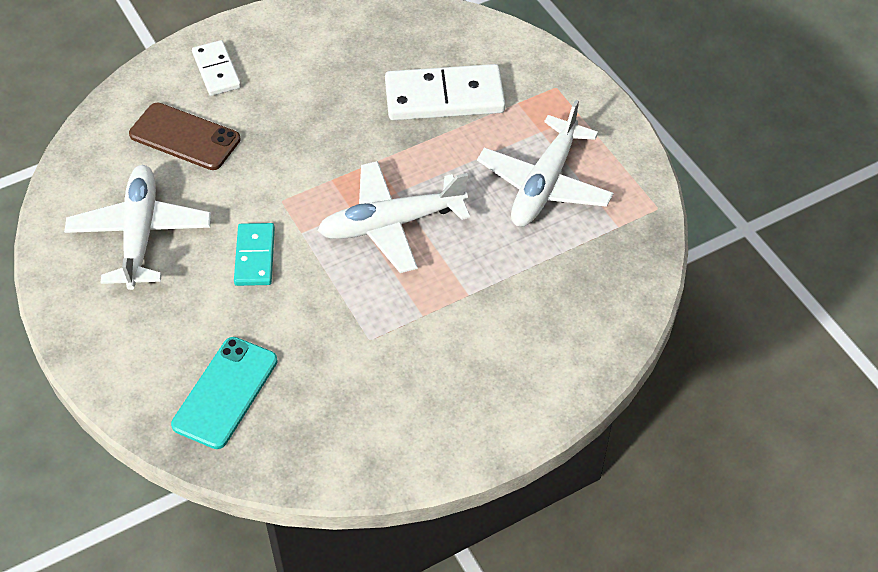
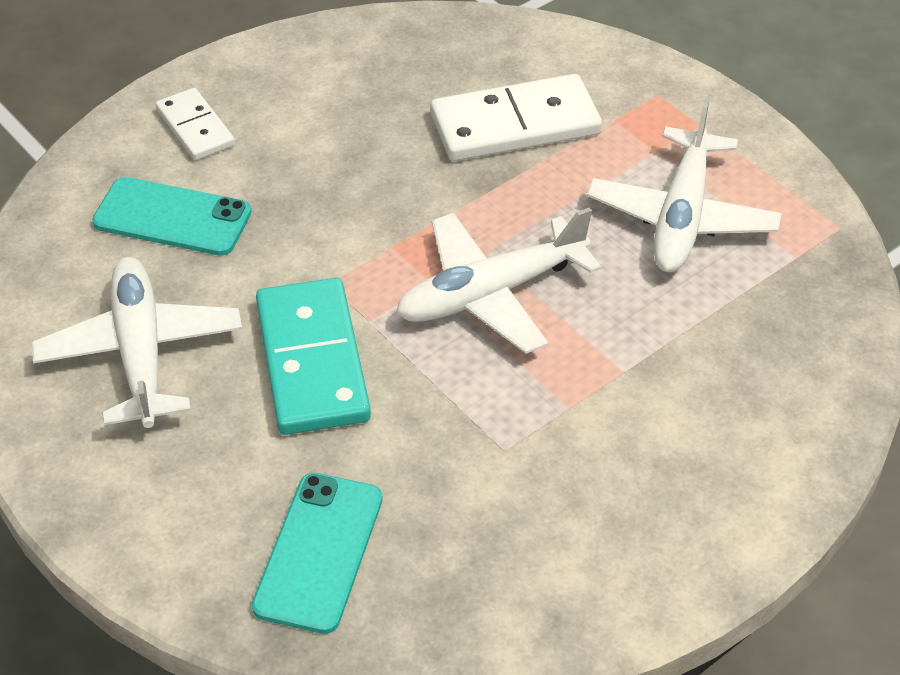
camera: 10 degrees left, 5 degrees down
brown phone [129,103,240,170] -> turquoise phone [92,177,252,256]
turquoise domino [234,223,275,286] -> turquoise domino [256,278,371,435], size x1.73

